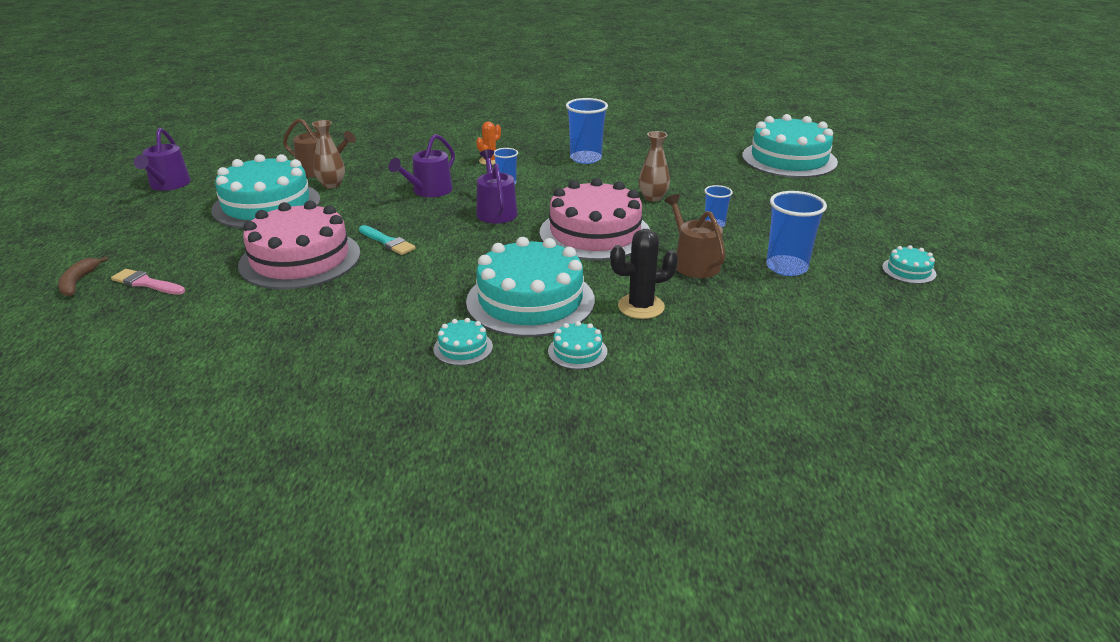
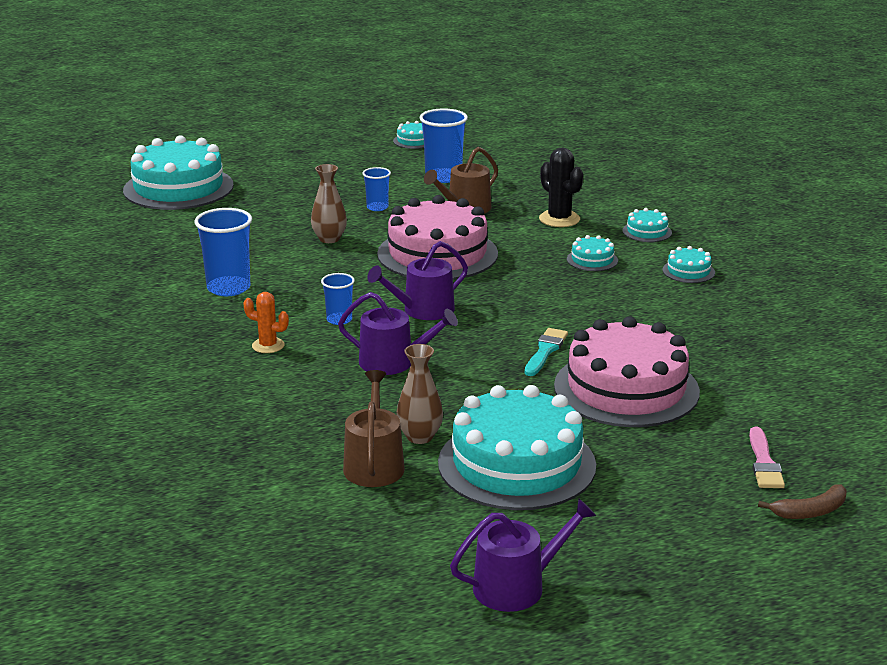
camera: 110 degrees left, 5 degrees down
turquoise cake [466,237,595,337] -> turquoise cake [567,235,618,271], size x0.42

